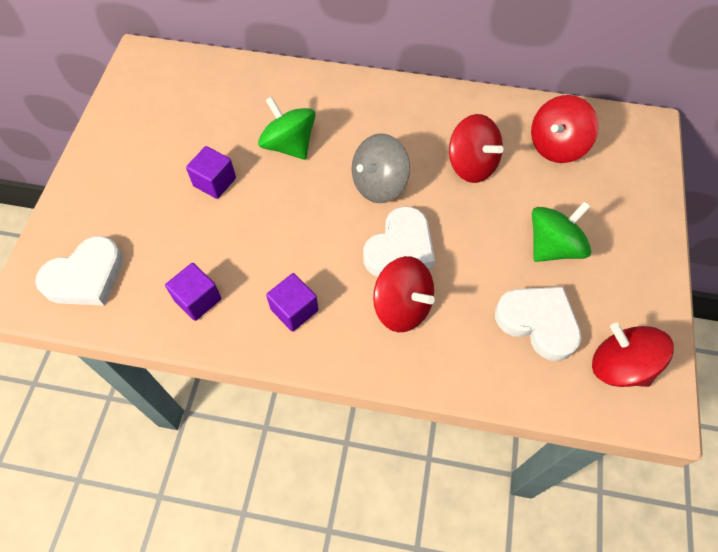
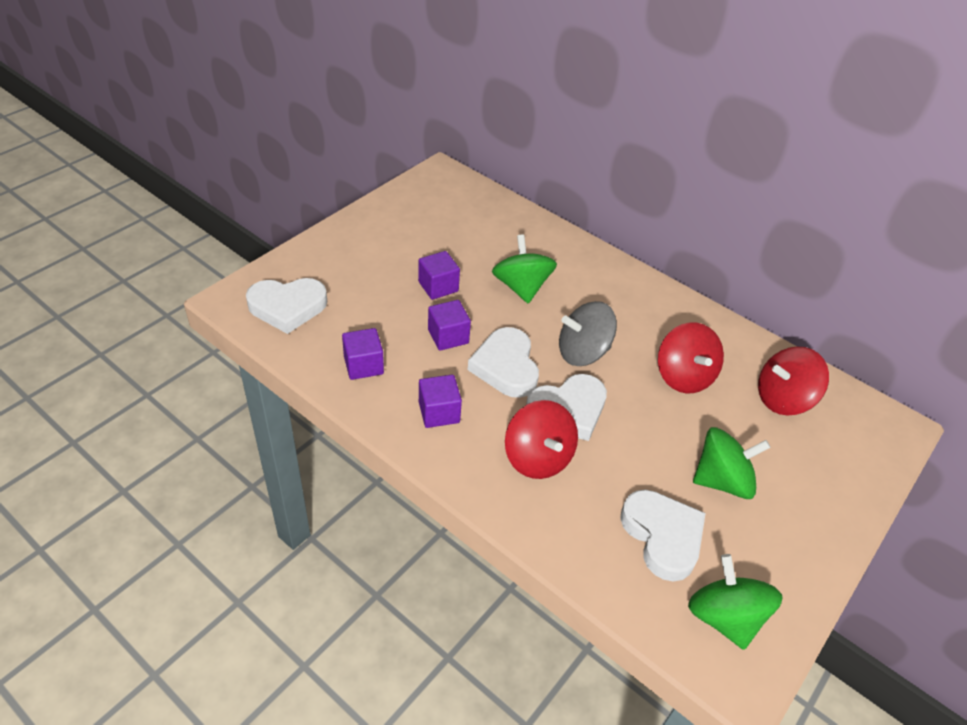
camera: 25 degrees right, 15 degrees down
red spinning top [592,323,674,387] -> green spinning top [688,554,783,650]
none -> purple cube [428,300,471,351]
none -> white heart [468,327,539,398]

